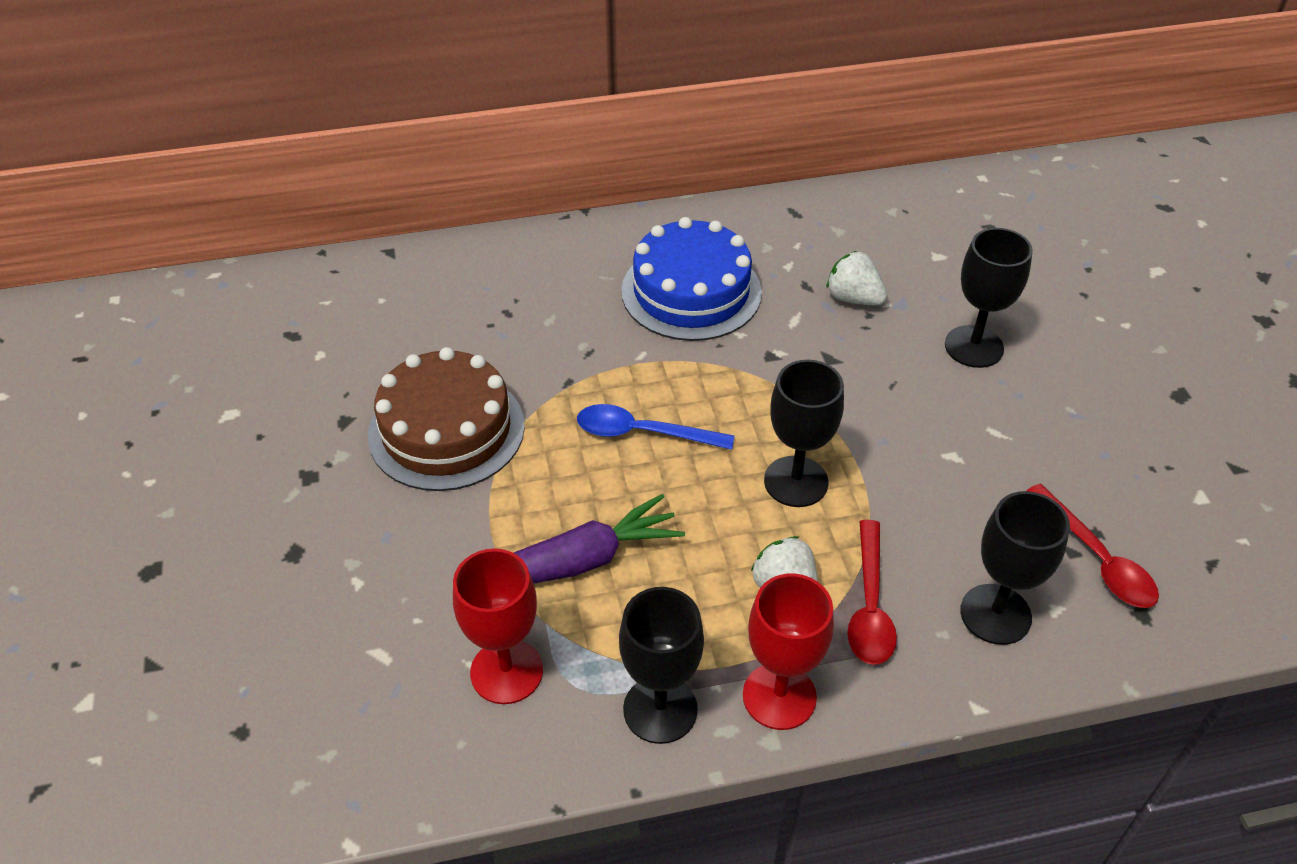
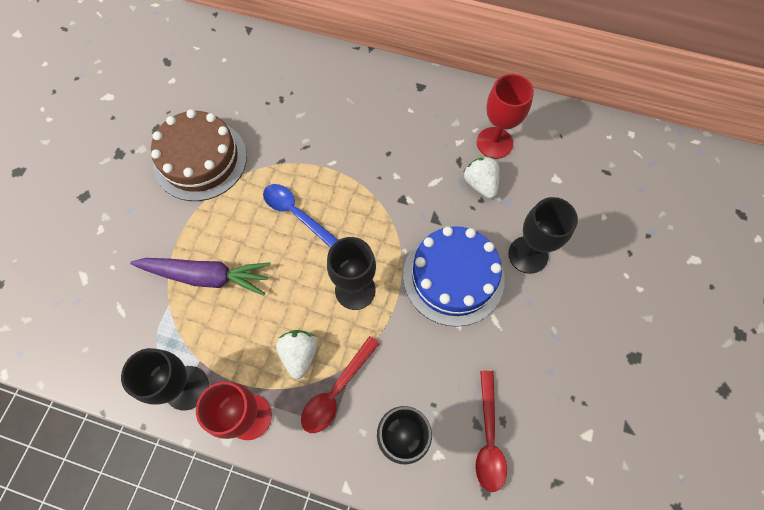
camera: 30 degrees right, 20 degrees up
red goblet [453,548,543,704] -> red goblet moved to [477,74,534,159]
blue cake [621,217,762,341] -> blue cake moved to [403,226,505,327]

